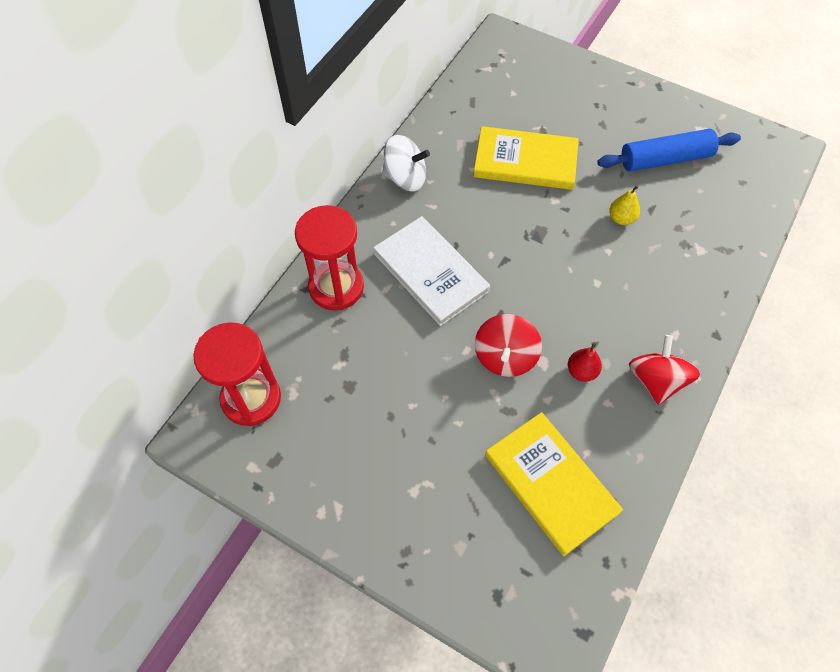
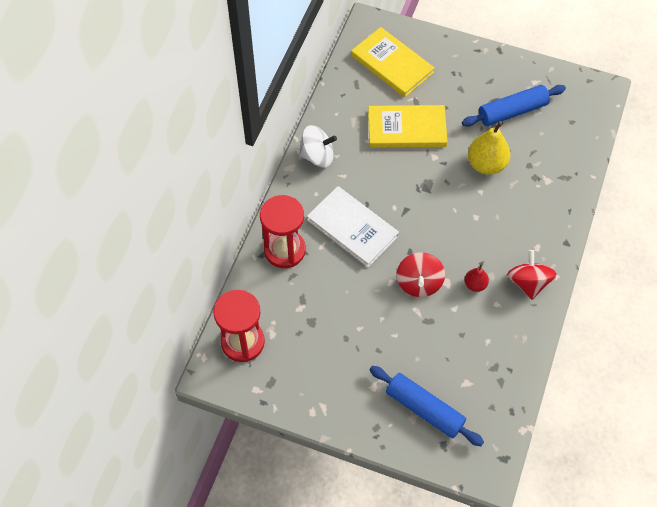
camera: 10 degrees left, 0 degrees up
yellow book [485,412,623,556] -> yellow book moved to [351,27,435,97]
yellow pear [609,185,640,225] -> yellow pear [468,121,510,175], size x1.86
none -> blue rolling pin [369,366,484,446]

